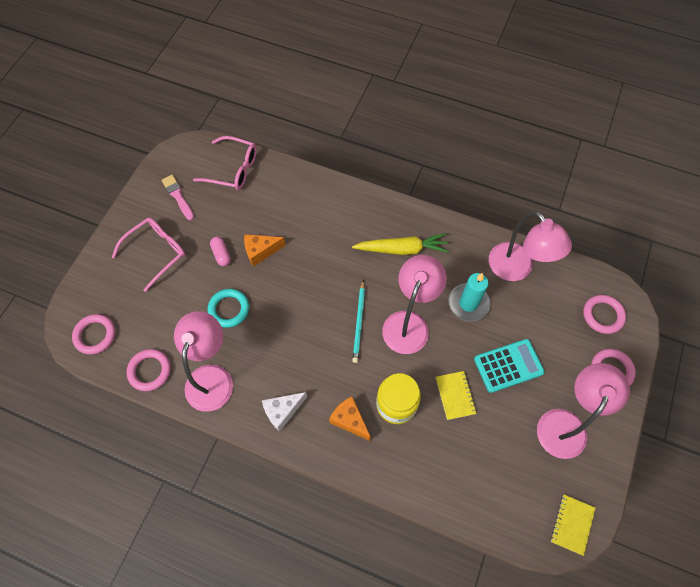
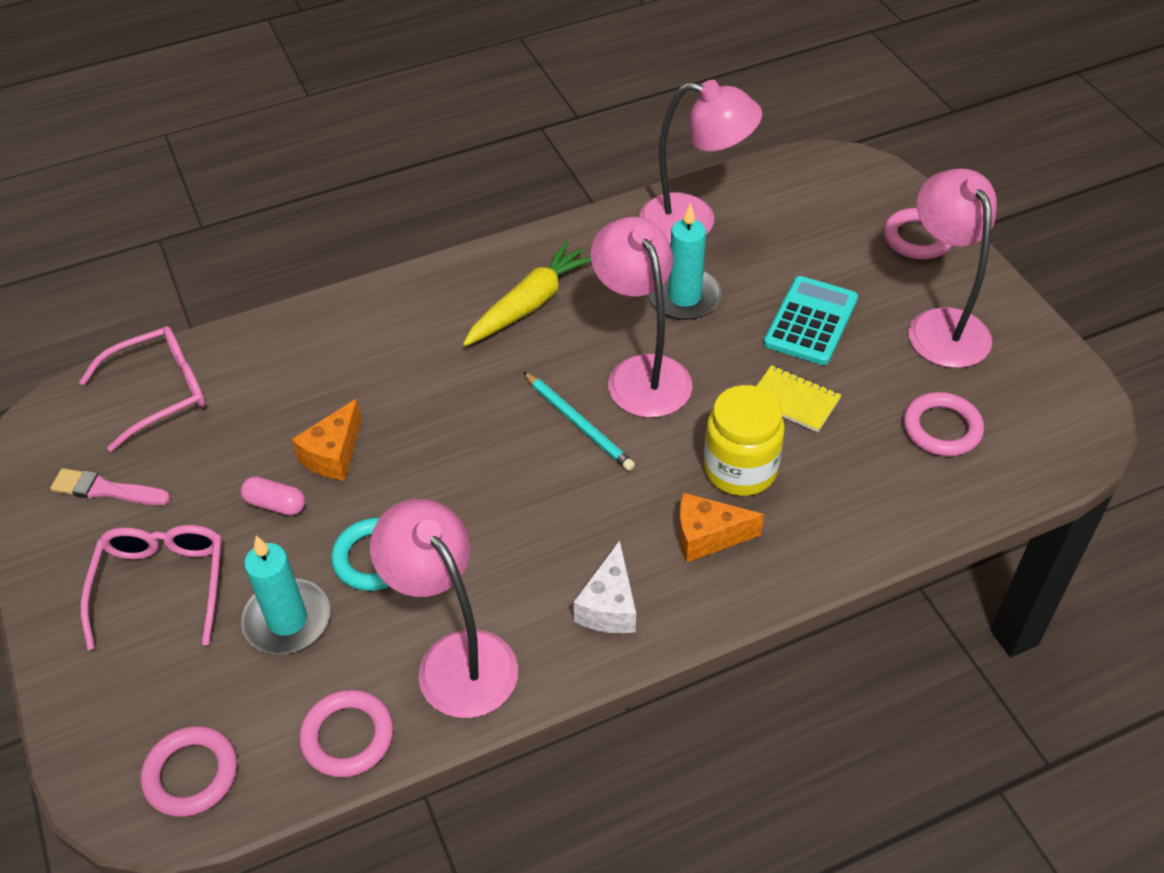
camera: 45 degrees left, 15 degrees down
yellow notebook [551,495,595,556] -> none
pink ring [583,295,626,334] -> pink ring moved to [903,392,984,456]
none -> turquoise candle [241,536,330,655]

